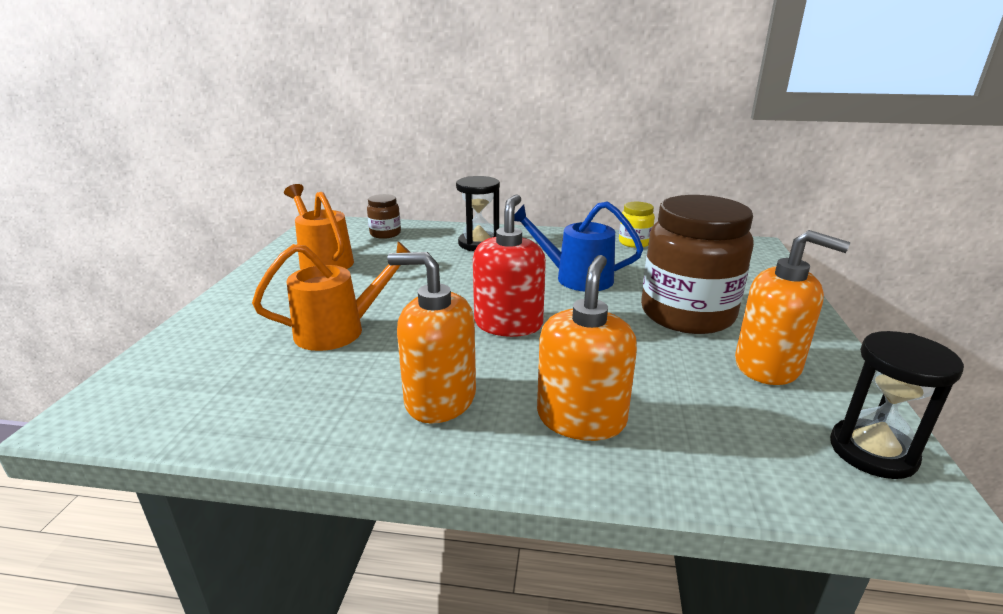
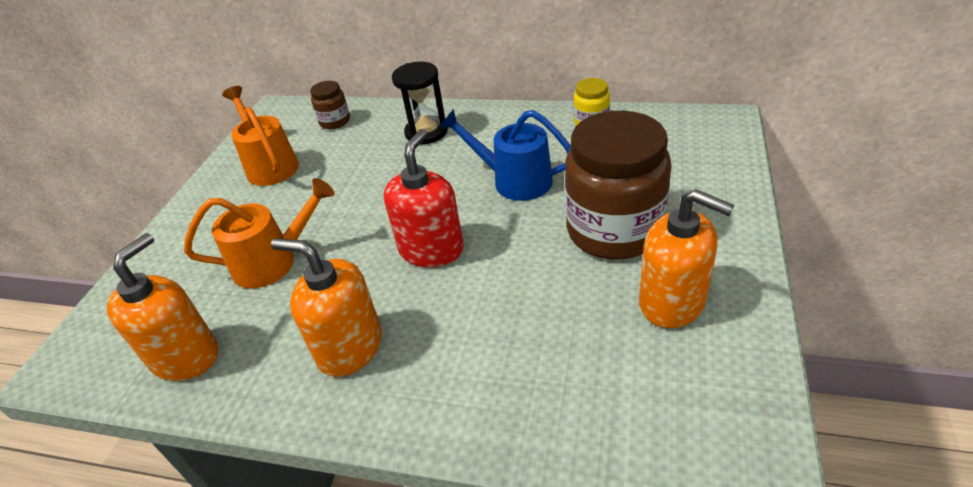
camera: 10 degrees right, 15 degrees up
orange soap dispenser [537,255,637,441] -> orange soap dispenser moved to [107,233,218,381]
black hourglass [830,331,964,479] -> none

